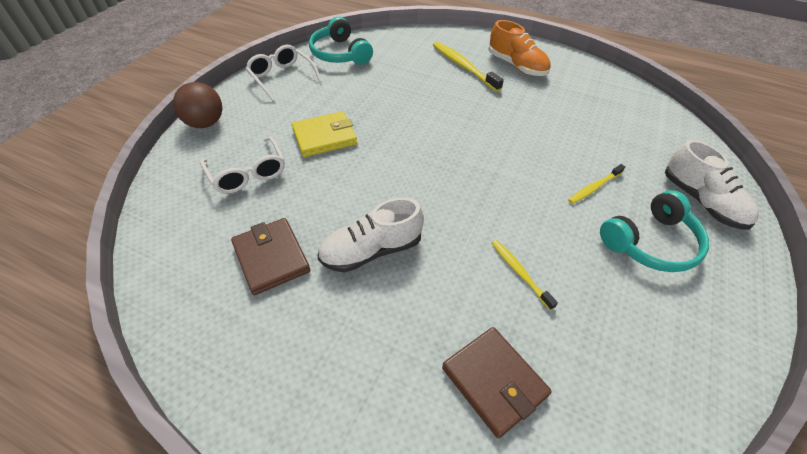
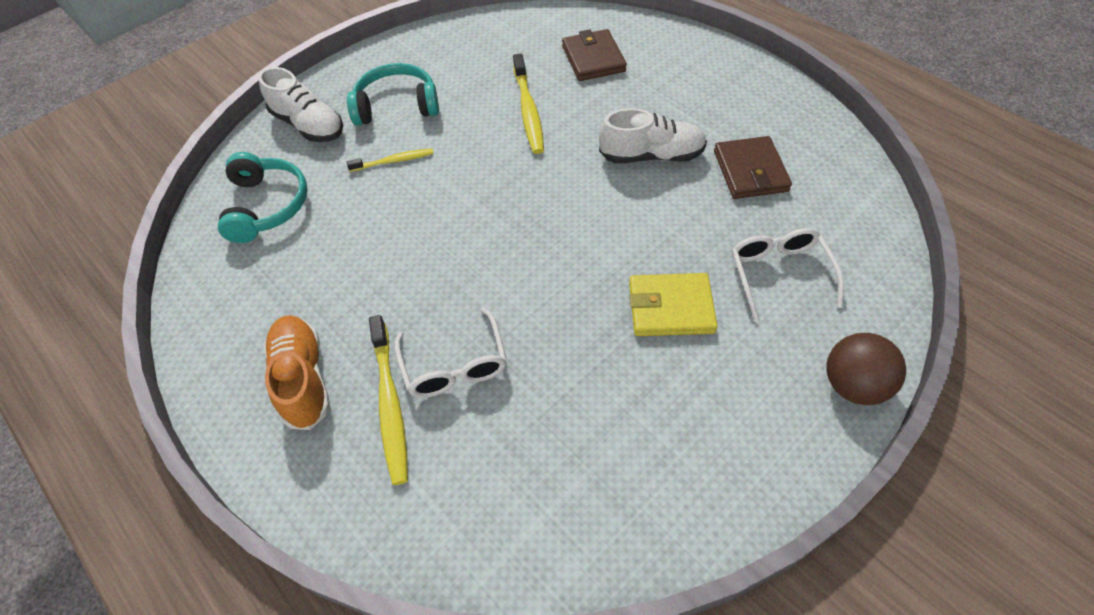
camera: 155 degrees left, 5 degrees up
white glasses [246,45,322,102] -> white glasses moved to [394,307,507,398]
turquoise headphones [309,17,373,65] -> turquoise headphones moved to [218,152,308,243]
yellow toothbrush [492,240,558,310] -> yellow toothbrush [513,54,544,154], size x1.66
white shoe [665,140,759,230] -> white shoe turned 135 degrees clockwise [258,67,343,142]

